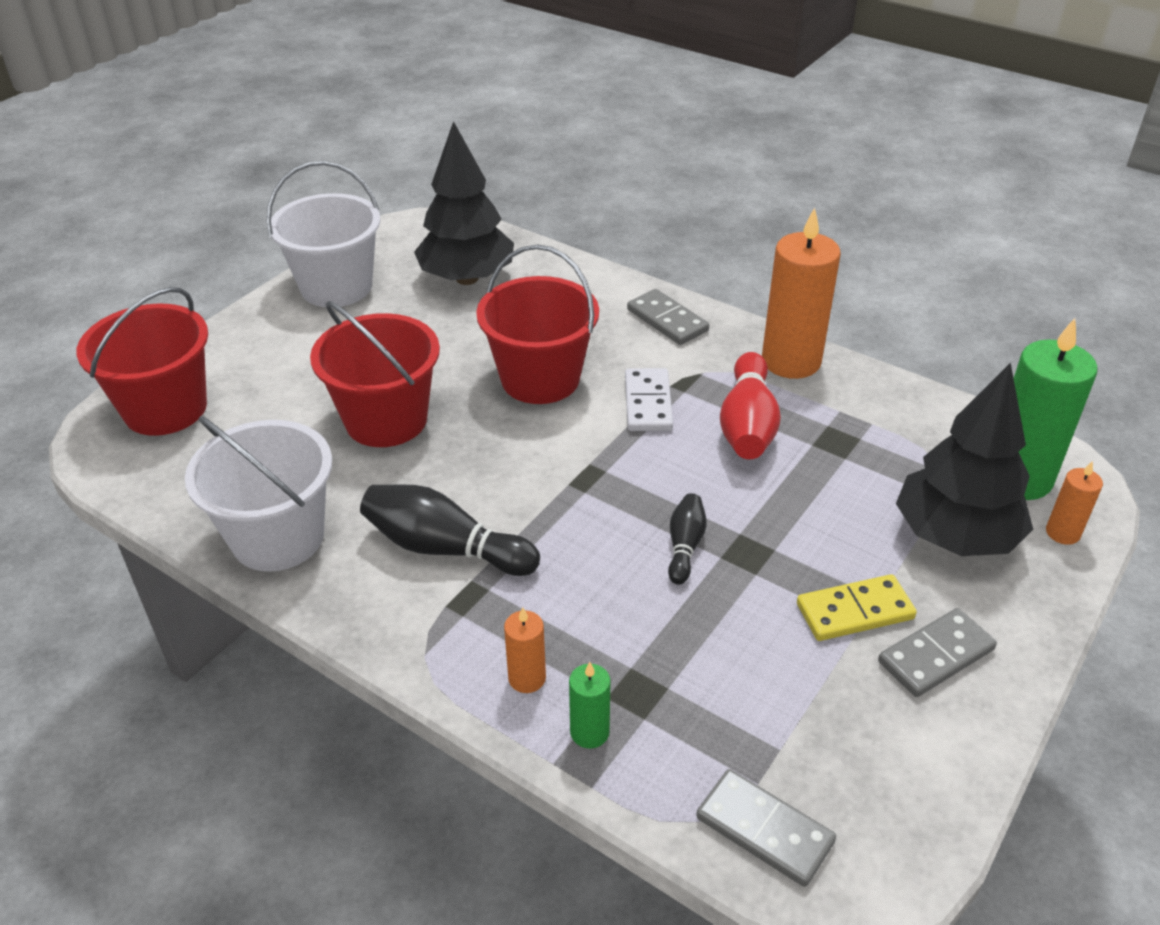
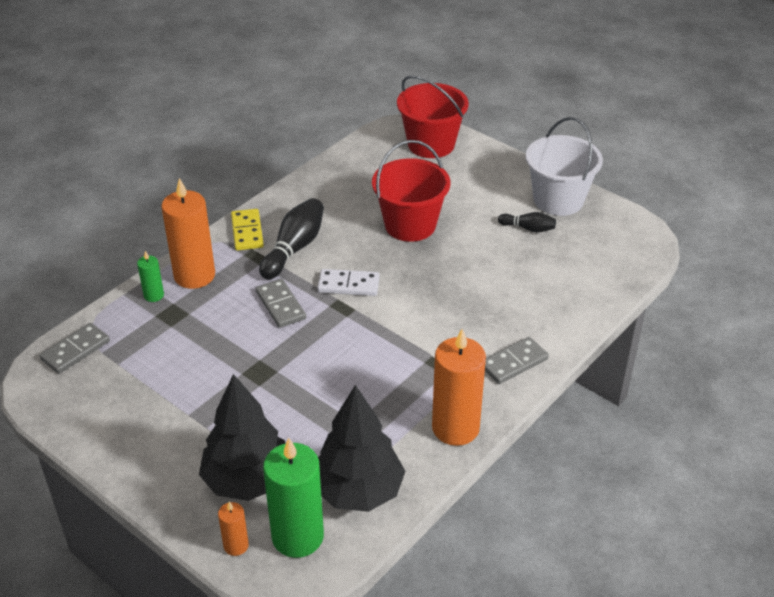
camera: 95 degrees right, 0 degrees up
white bucket [185,416,332,572] -> none
black tree [414,121,514,285] -> black tree moved to [318,385,405,512]
red bucket [476,244,599,404] -> none
orange candle [504,607,546,693] -> orange candle [161,178,215,289], size x2.10
white domino [625,368,673,431] -> white domino moved to [317,269,380,296]
black bowling pin [668,493,707,585] -> black bowling pin moved to [498,212,556,232]
red bowling pin [720,352,781,459] -> none
yellow domino [797,574,917,641] -> yellow domino moved to [231,209,264,251]
grey domino [878,608,997,697] -> grey domino moved to [256,279,306,328]

